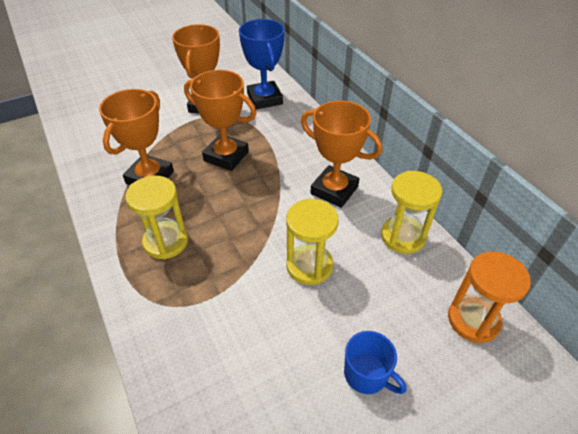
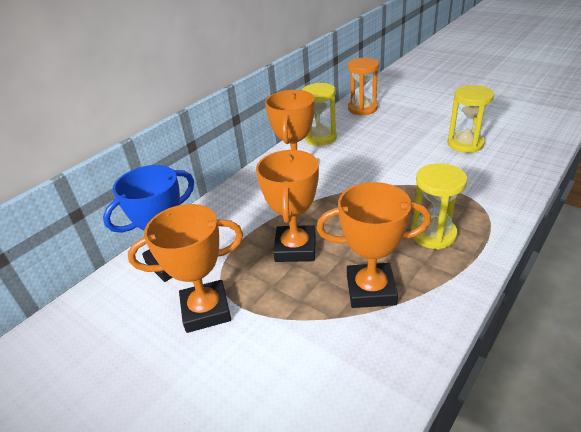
camera: 110 degrees left, 10 degrees down
yellow hourglass [286,199,339,285] -> yellow hourglass moved to [447,85,494,153]
blue mug [344,331,407,394] -> none

